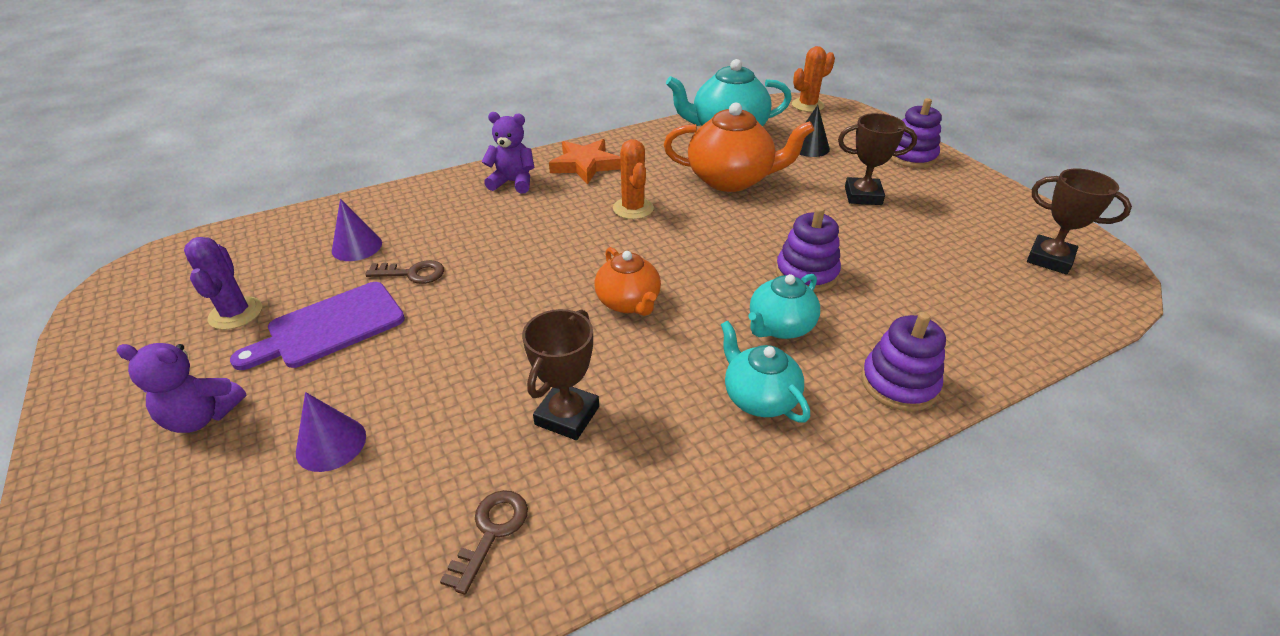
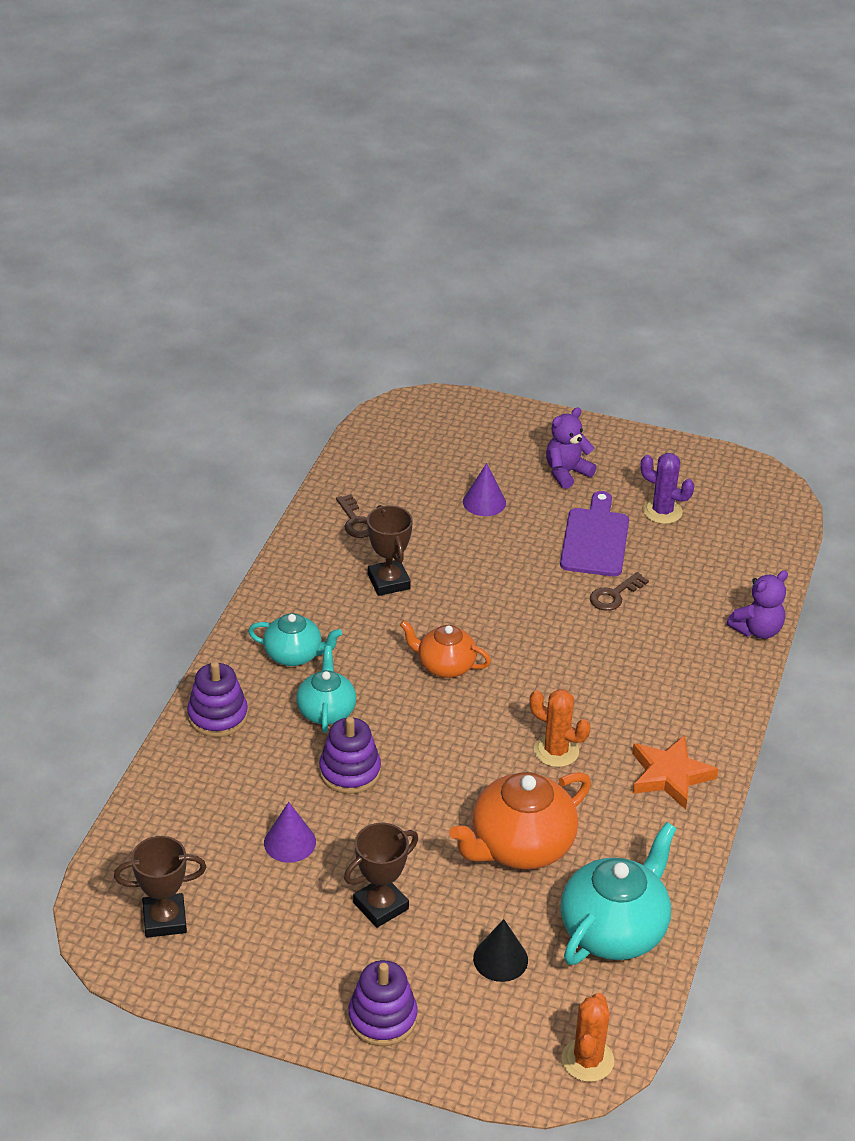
camera: 135 degrees right, 0 degrees up
purple cone [332,199,382,261] -> purple cone moved to [264,802,316,863]
purple teddy bear [482,112,534,193] -> purple teddy bear moved to [727,571,788,639]

